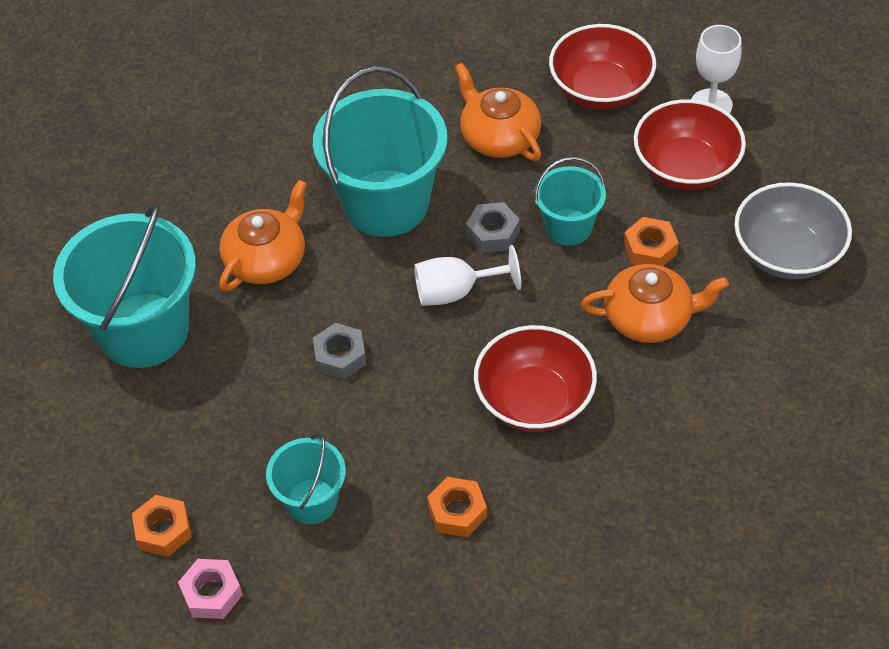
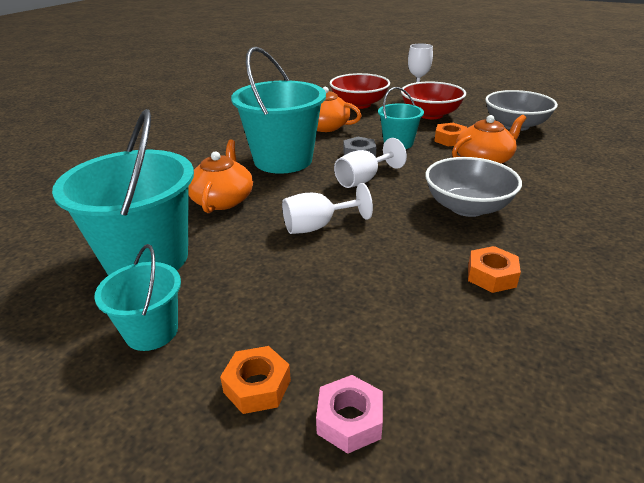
camera: 30 degrees left, 20 degrees down
turquoise bucket [266,433,346,524] -> turquoise bucket moved to [94,244,181,351]
grey nut [313,323,366,380] -> white goblet [282,183,373,234]
red bowl [474,325,597,432] -> grey bowl [425,157,522,217]

